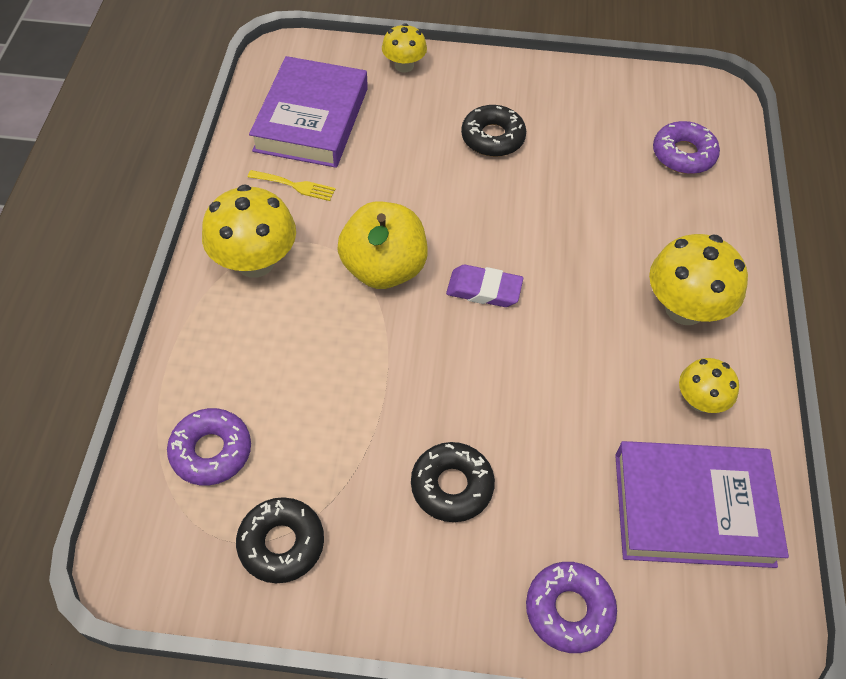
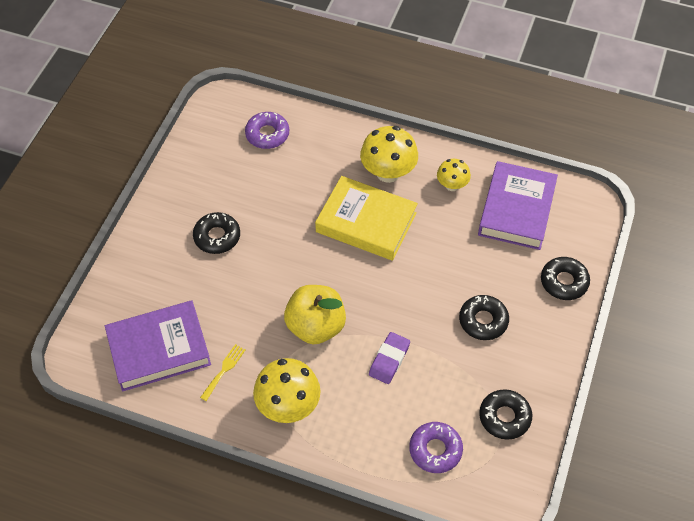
camera: 75 degrees left, 0 degrees up
purple book [249,56,368,168] -> purple book turned 45 degrees counterclockwise [105,300,211,392]
yellow mushroom [382,23,427,73] -> none
purple eraser [446,265,523,307] -> purple eraser moved to [369,332,410,384]
purple donut [526,562,617,653] -> black donut [541,257,590,300]
none -> yellow book [315,176,418,261]

